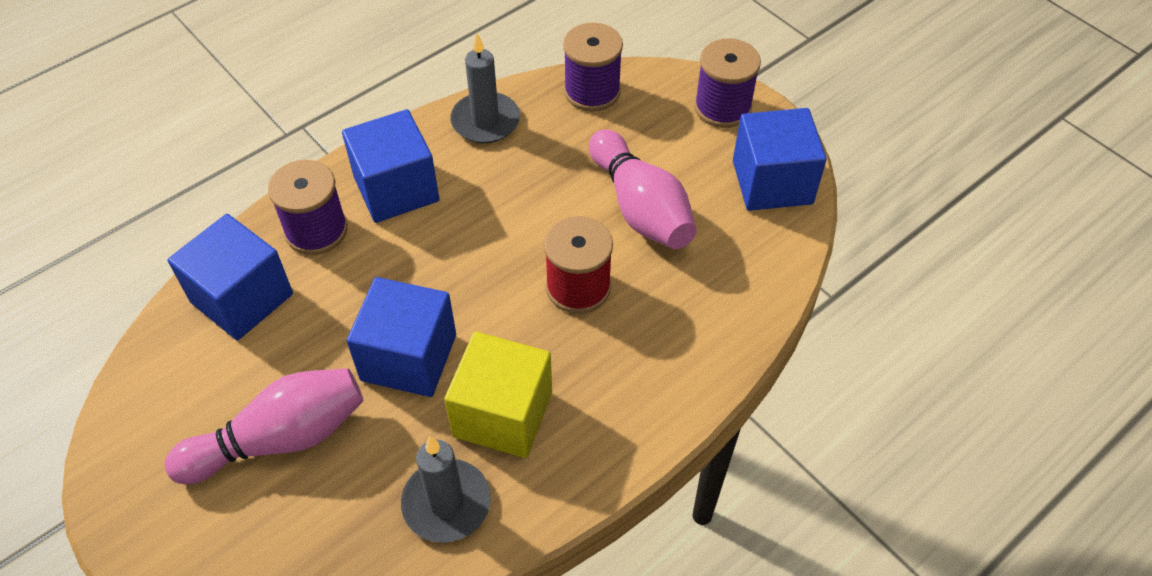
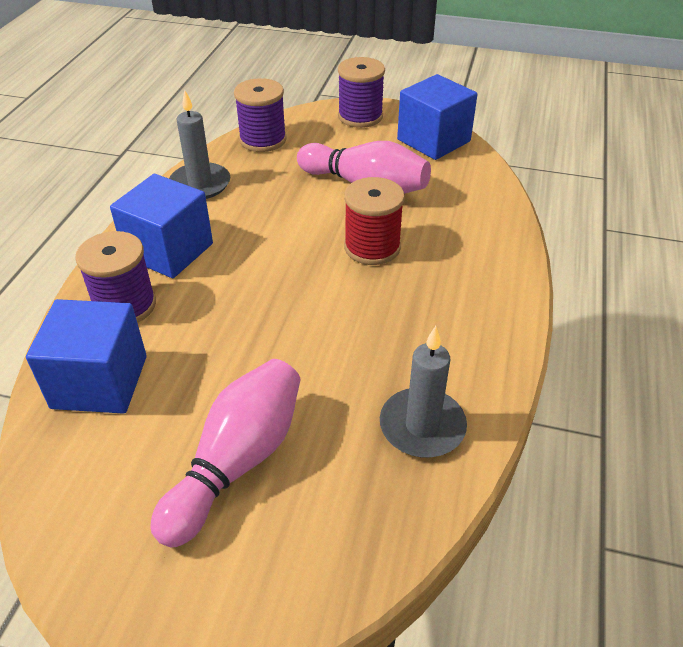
camera: 35 degrees left, 10 degrees down
blue cube [347,277,456,397] -> none
yellow cube [444,332,552,458] -> none

